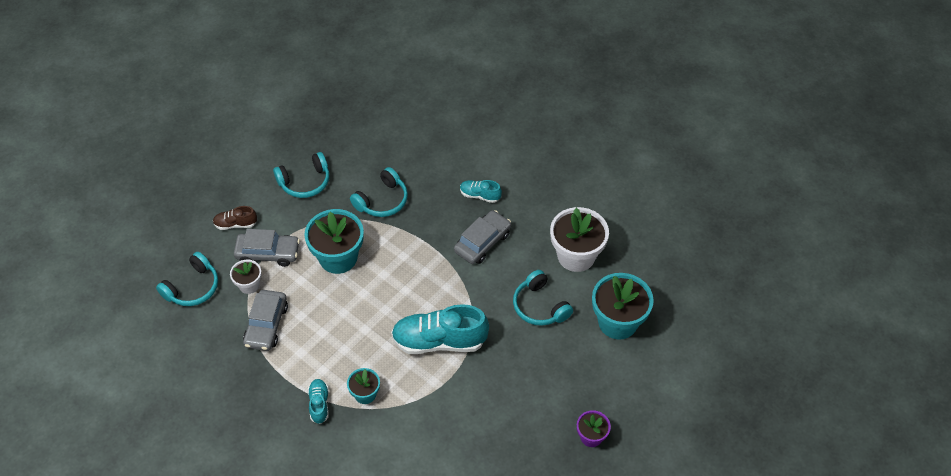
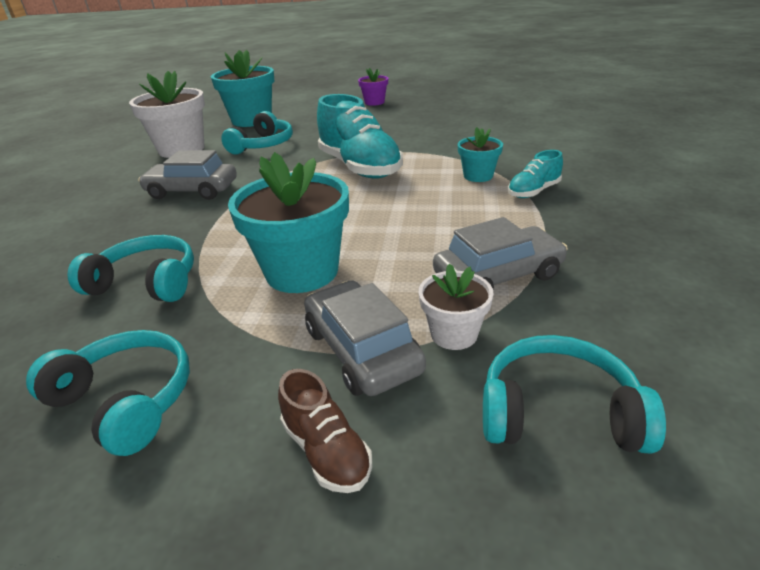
camera: 120 degrees left, 20 degrees down
turquoise shoe [460,180,502,203] -> none

